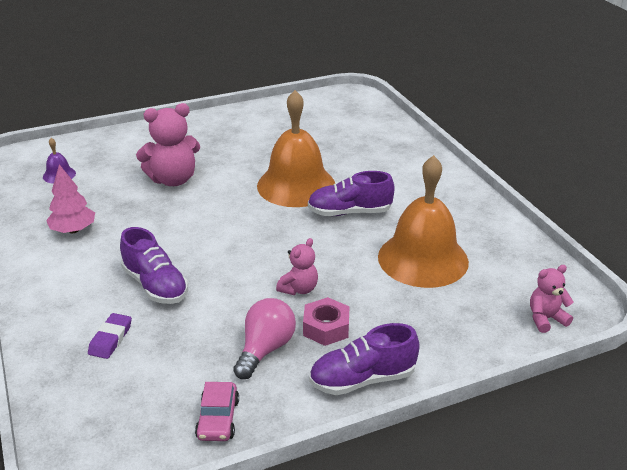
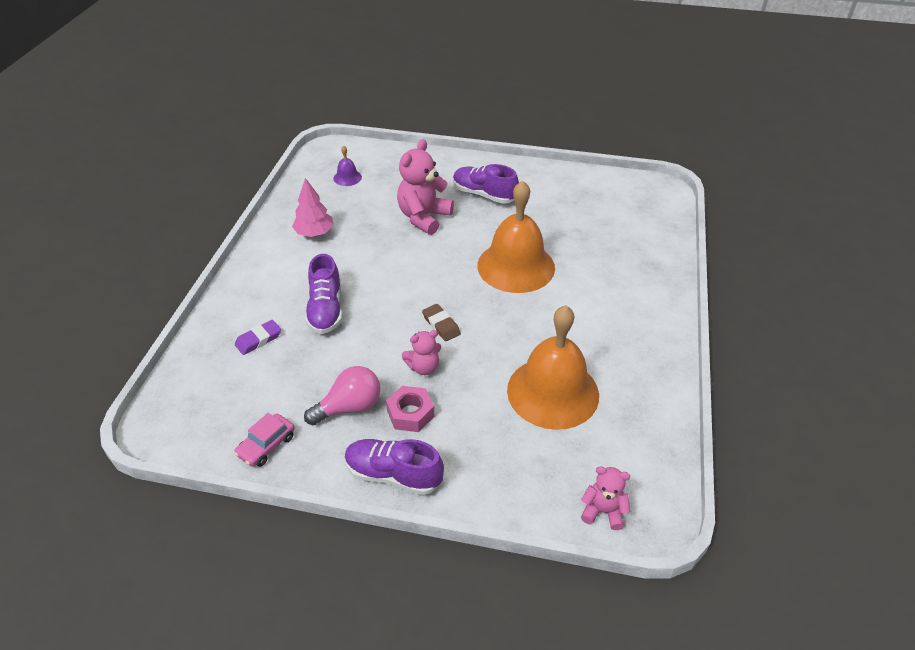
camera: 35 degrees right, 10 degrees up
pink teddy bear [136,103,200,186] -> pink teddy bear turned 105 degrees clockwise [397,139,454,235]
purple shoe [308,171,395,216] -> purple shoe moved to [453,164,519,204]
none -> brown eraser [422,304,461,341]

